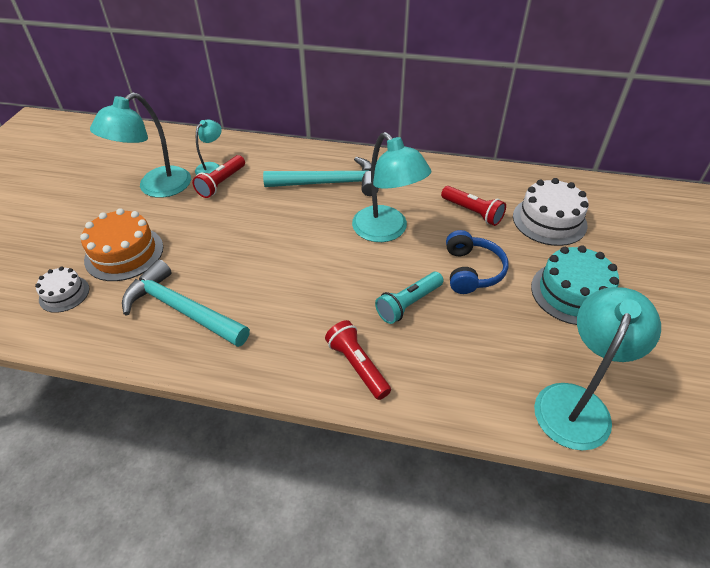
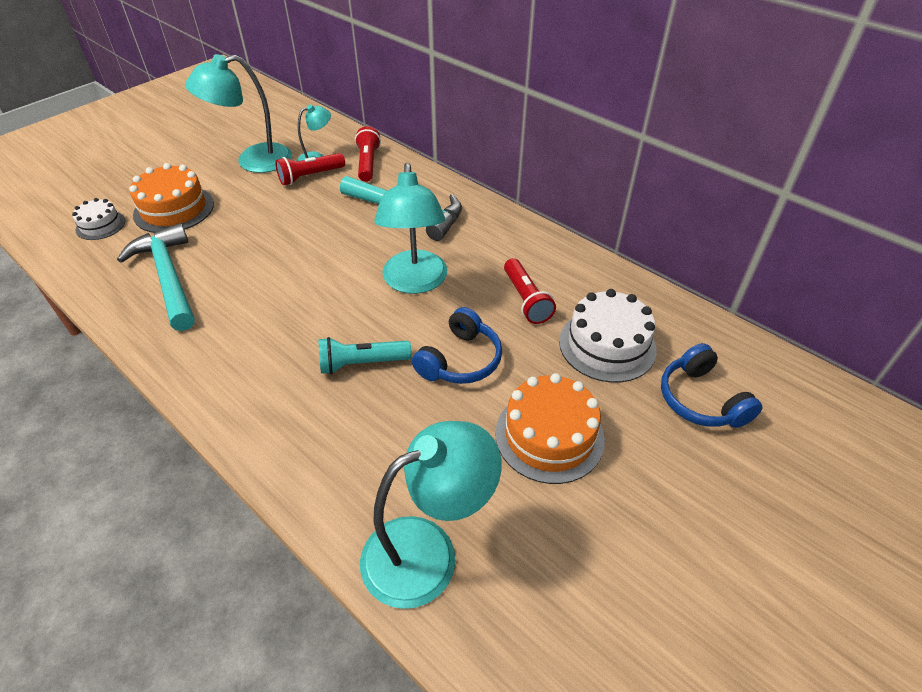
camera: 30 degrees right, 0 degrees up
red flashlight [325,320,391,400] -> red flashlight moved to [355,126,381,182]
turquoise cake [531,245,619,325] -> orange cake [495,373,605,484]
none -> blue headphones [661,343,762,428]

